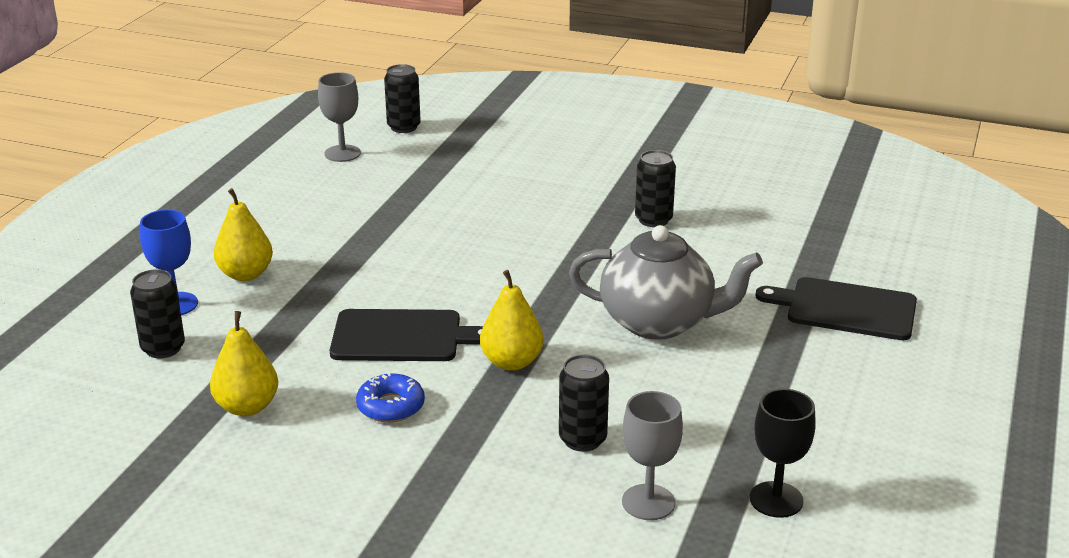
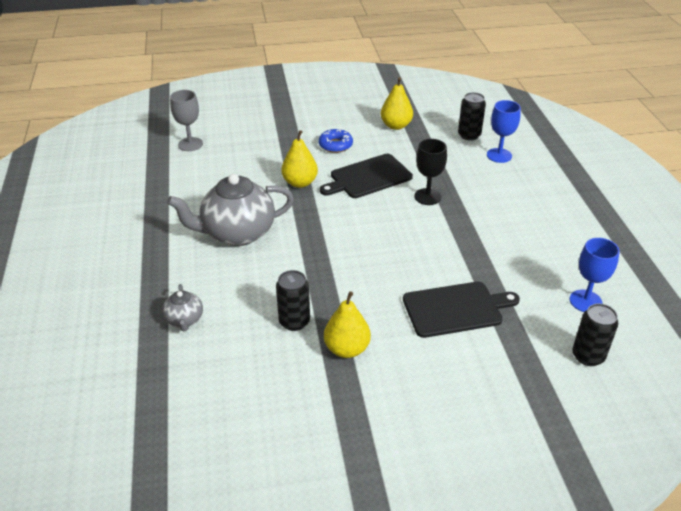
camera: 150 degrees right, 10 degrees up
yellow pear [214,188,273,281] -> yellow pear moved to [324,291,371,358]
grey goblet [318,72,361,162] -> blue goblet [570,238,620,312]
black can [559,355,609,452] -> none
black goblet [750,389,816,518] -> black goblet moved to [414,139,447,205]
black cutting board [756,277,917,340] -> black cutting board moved to [403,282,520,338]
none -> grey teapot [162,284,203,331]

